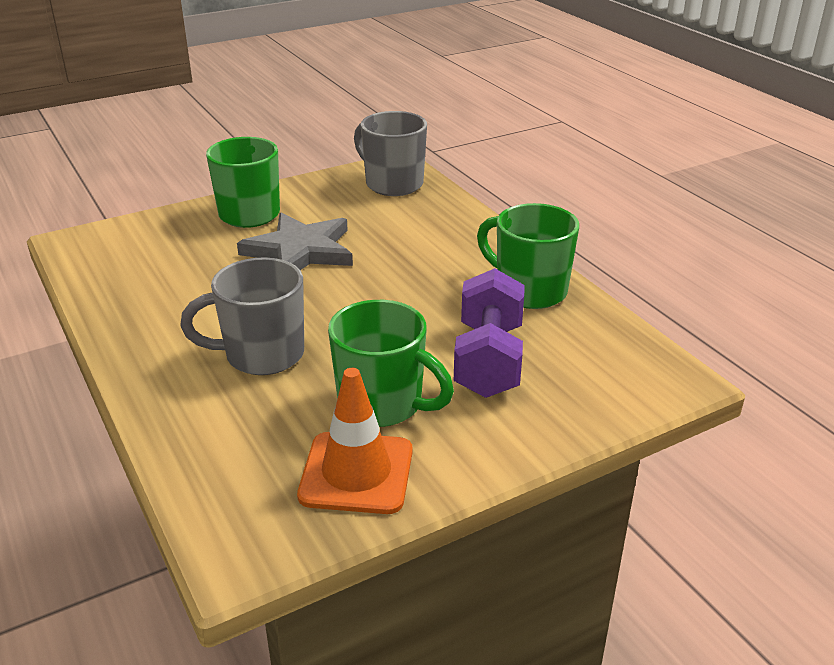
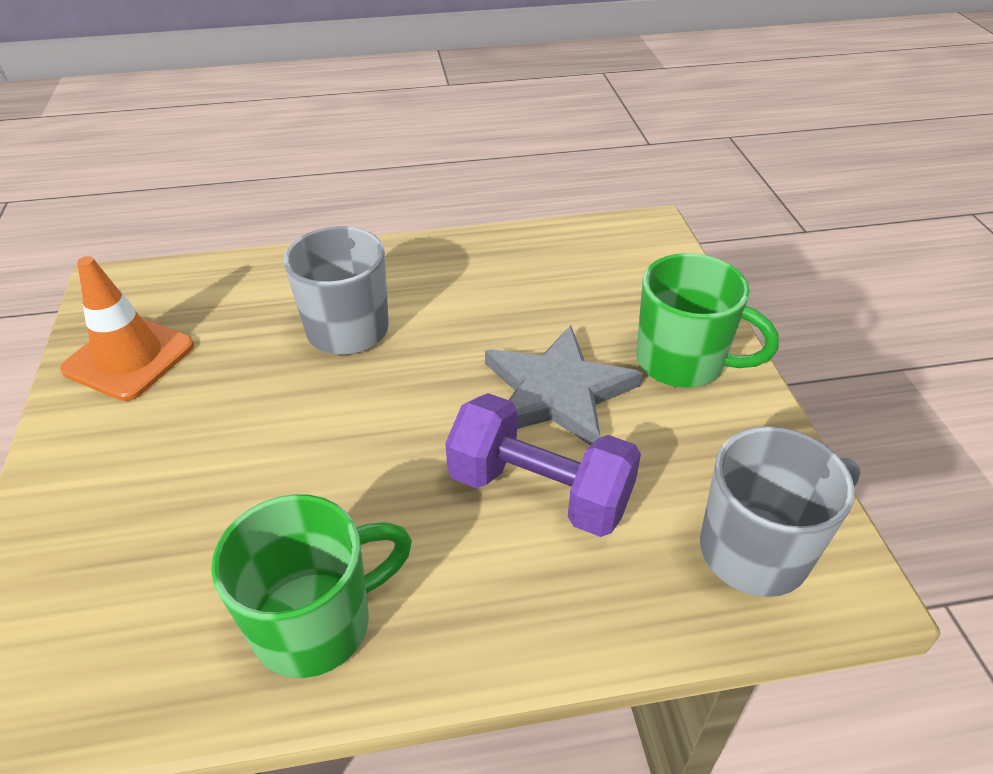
camera: 110 degrees right, 10 degrees up
green mug [328,300,454,427] -> none
purple dumbbell [454,268,525,398] -> purple dumbbell moved to [445,393,641,537]

